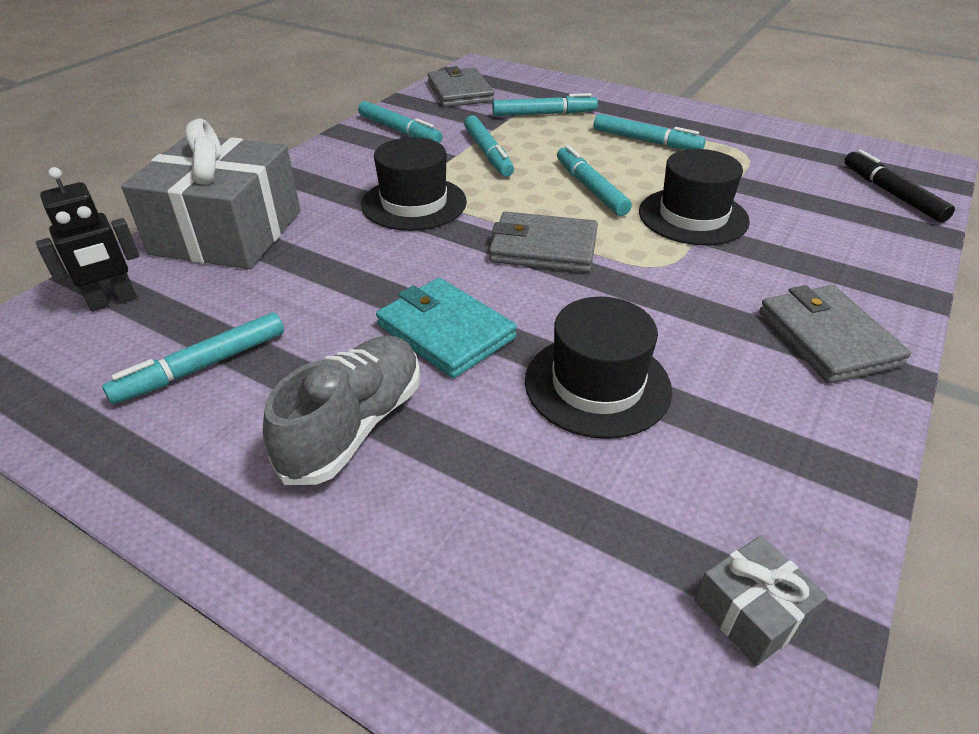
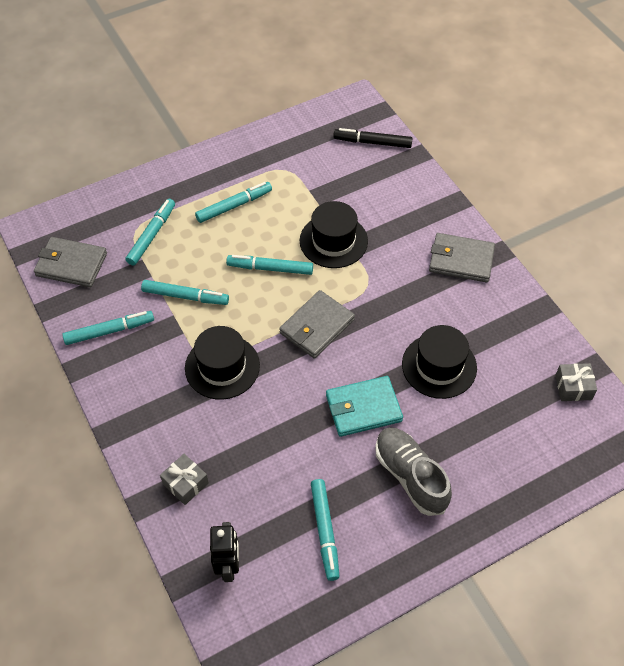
camera: 60 degrees left, 15 degrees up
grey gift [121,119,300,269] -> grey gift [160,454,209,505], size x0.41

